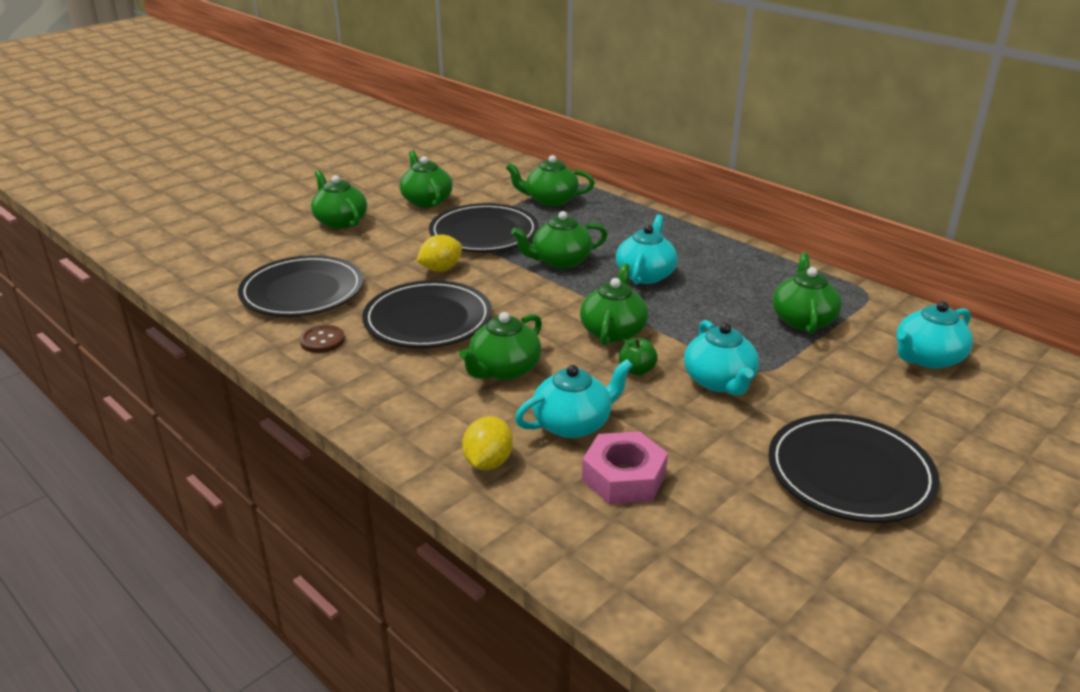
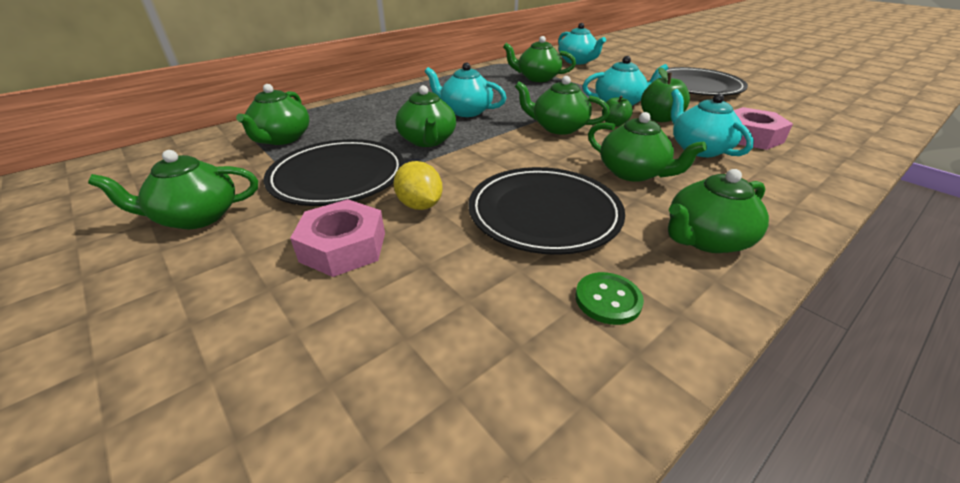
camera: 85 degrees left, 5 degrees up
black plate [238,255,363,317] -> none
brown button [299,325,345,353] -> green button [575,272,644,325]
green teapot [311,170,367,229] -> green teapot moved to [668,169,769,253]
yellow lemon [462,416,513,470] -> none
none -> pink nut [290,199,385,277]
none -> green apple [641,67,690,122]

